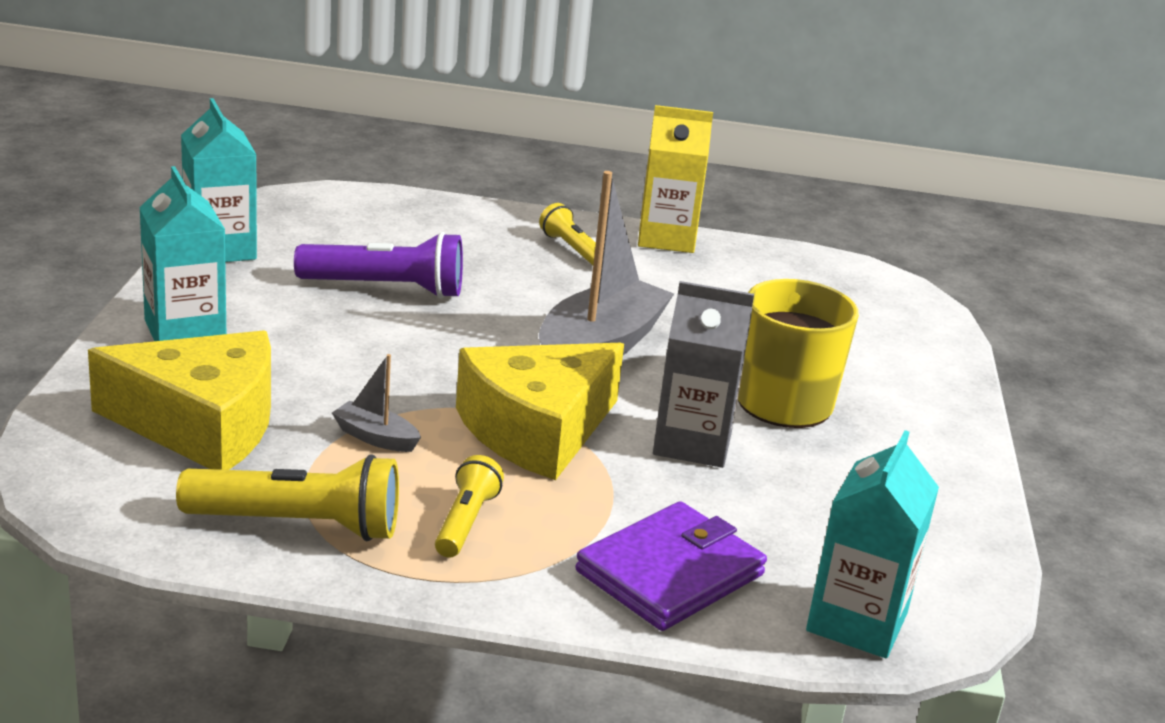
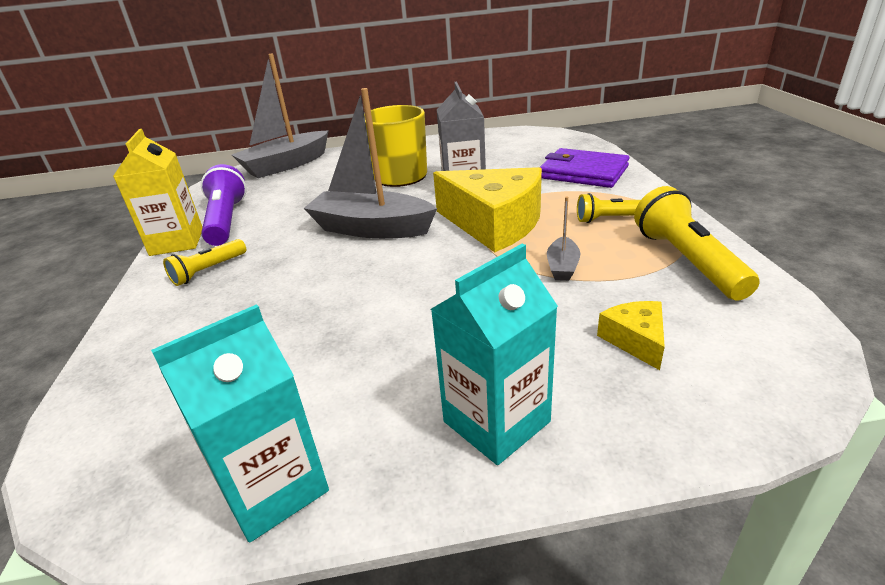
camera: 100 degrees left, 5 degrees up
yellow cheese [88,330,271,470] -> yellow cheese [597,301,665,370], size x0.46
purple flashlight [294,232,463,298] -> purple flashlight moved to [201,164,247,246]
turquoise carton [806,430,939,658] -> none
none -> grey boat [232,53,329,178]

